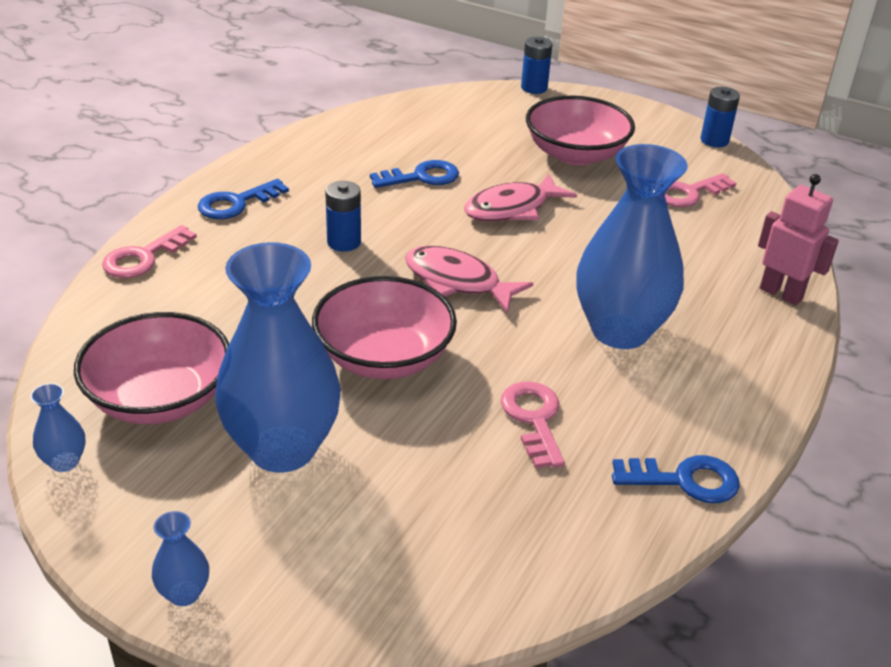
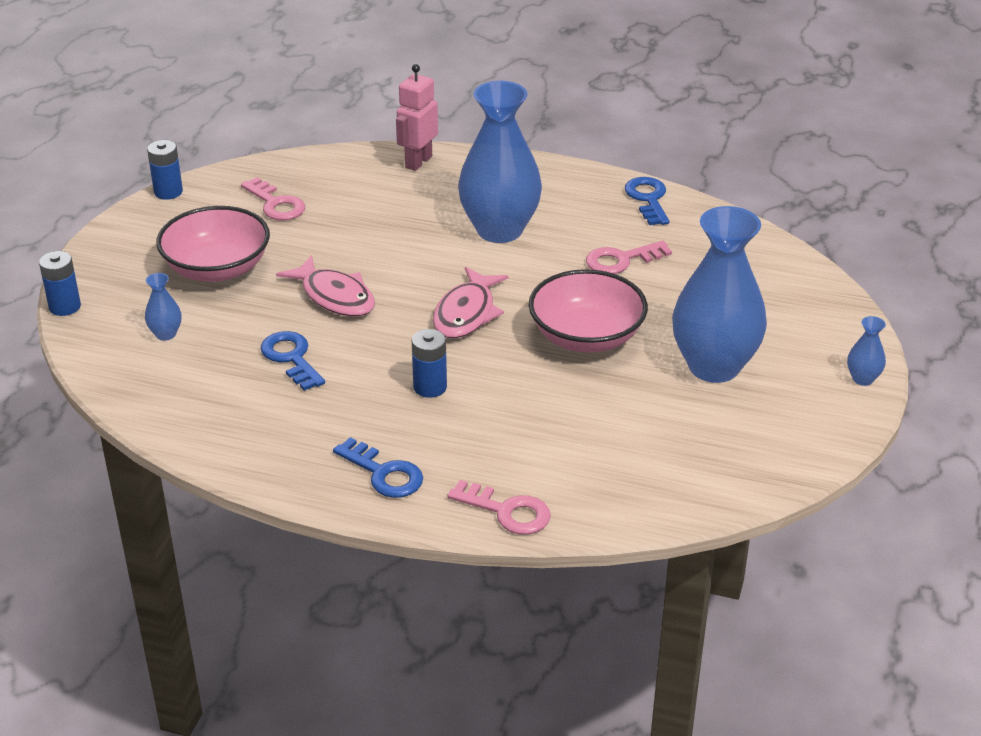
camera: 100 degrees left, 0 degrees up
blue vase [30,383,86,472] -> blue vase moved to [145,273,182,341]
pink bowl [74,312,229,424] -> none

